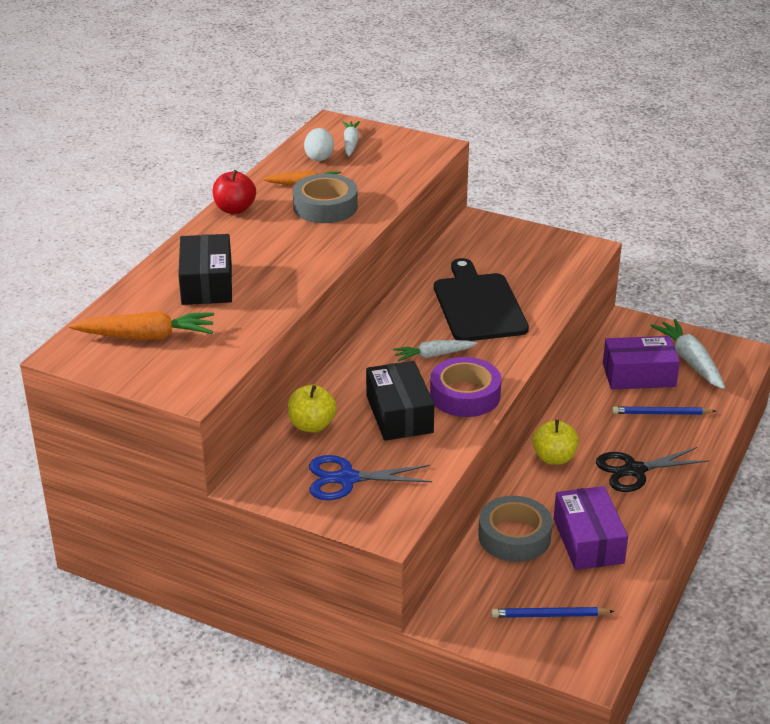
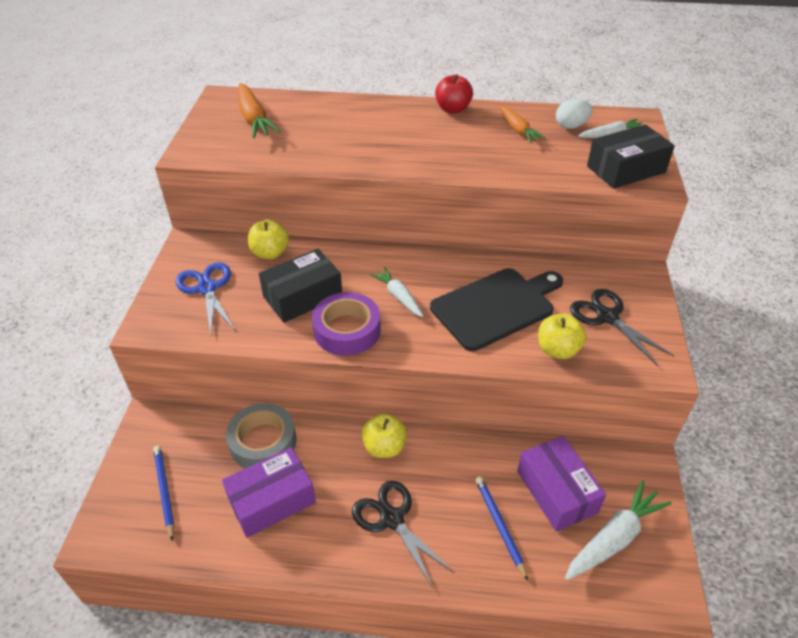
camera: 70 degrees right, 10 degrees up
black box [178,234,232,305] -> black box moved to [587,124,675,189]
grey tape [293,174,358,223] -> none
none -> yellow apple [538,314,586,359]
none -> black scissors [570,289,674,366]

